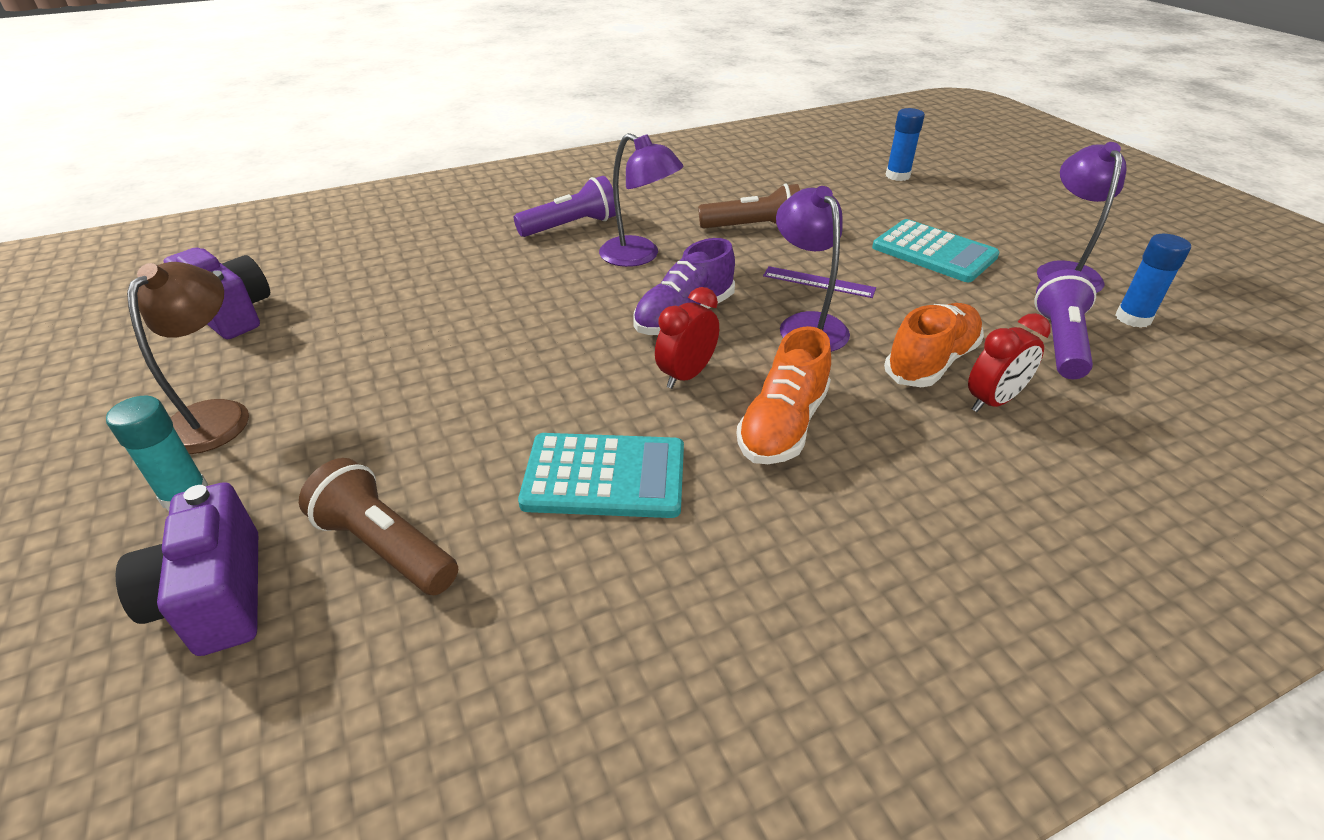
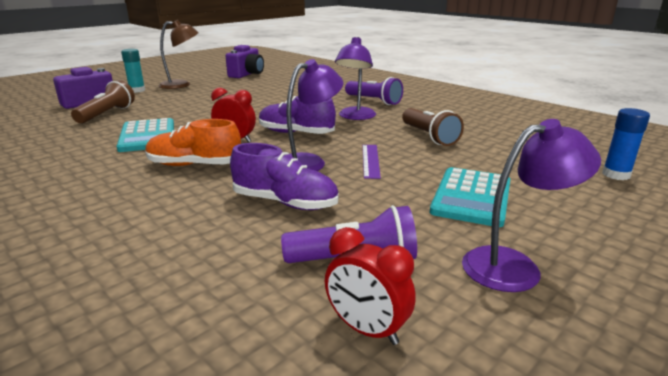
camera: 70 degrees right, 15 degrees down
orange shoe [884,303,984,387] -> purple shoe [230,143,339,210]
red clock [968,313,1051,412] -> red clock moved to [325,227,416,345]
blue glue stick [1115,234,1191,328] -> none

